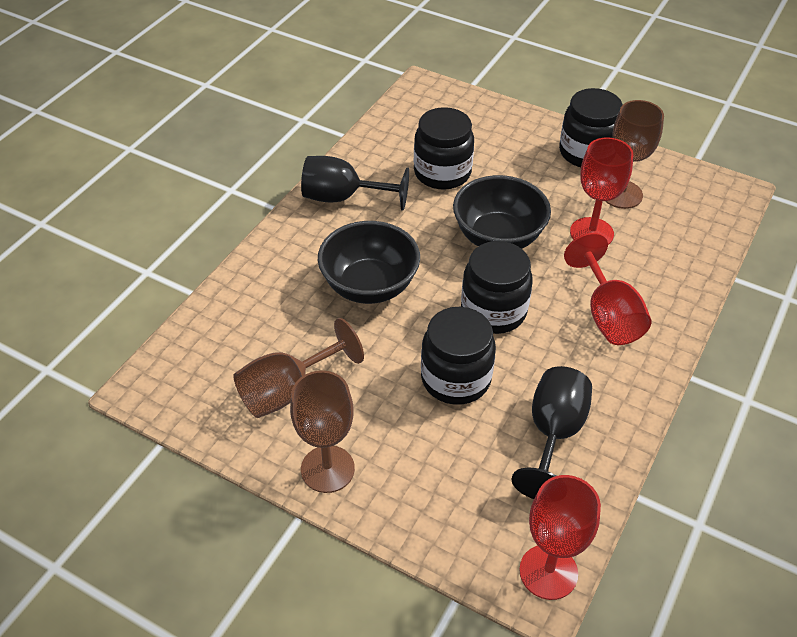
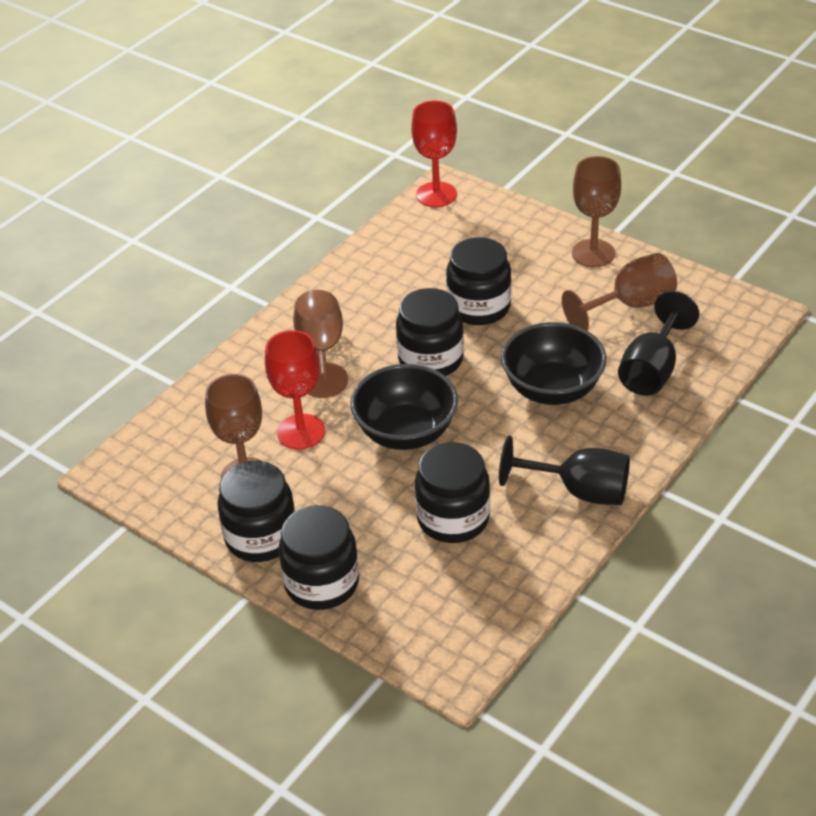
camera: 170 degrees left, 5 degrees down
black goblet [511,366,592,499] -> black goblet moved to [618,291,699,396]
red goblet [564,233,651,345] -> brown goblet [293,290,348,398]
none -> black jar [278,505,359,610]

